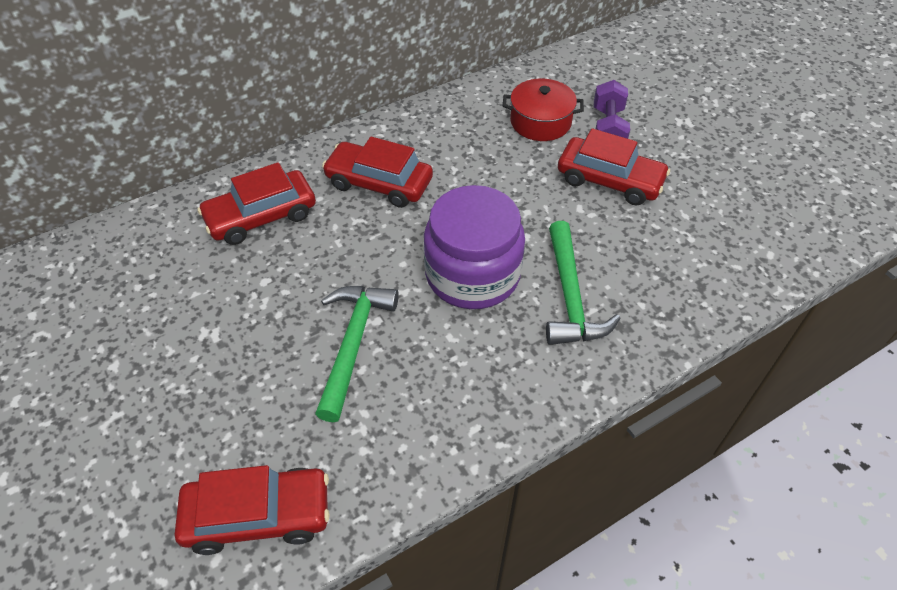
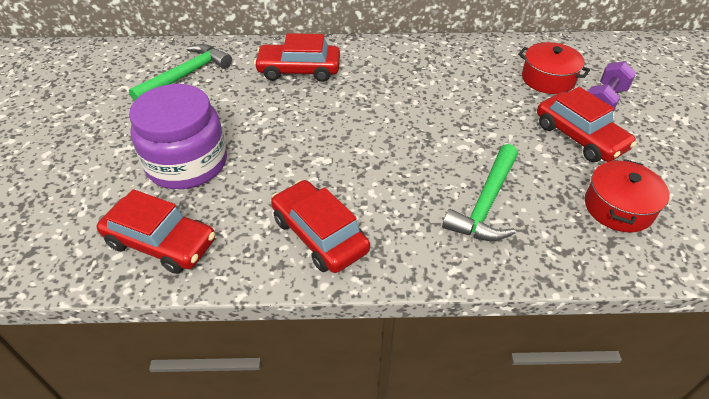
camera: 30 degrees right, 5 degrees down
green hammer [315,286,399,422] -> green hammer moved to [129,44,232,101]
red car [322,137,433,208] -> red car moved to [271,180,370,273]
purple jar [424,185,525,309] -> purple jar moved to [129,84,227,189]
none -> red pot [585,159,670,232]

